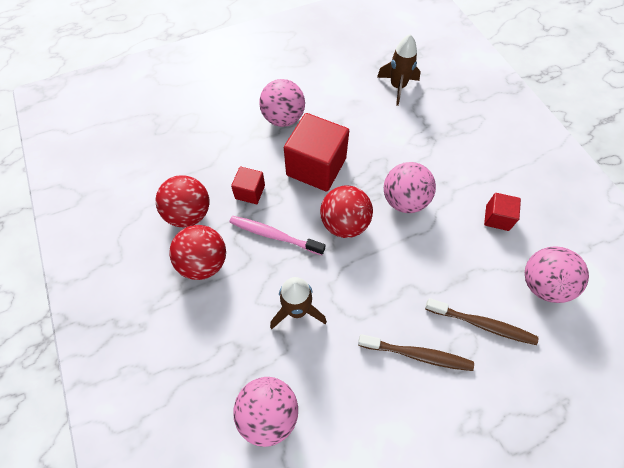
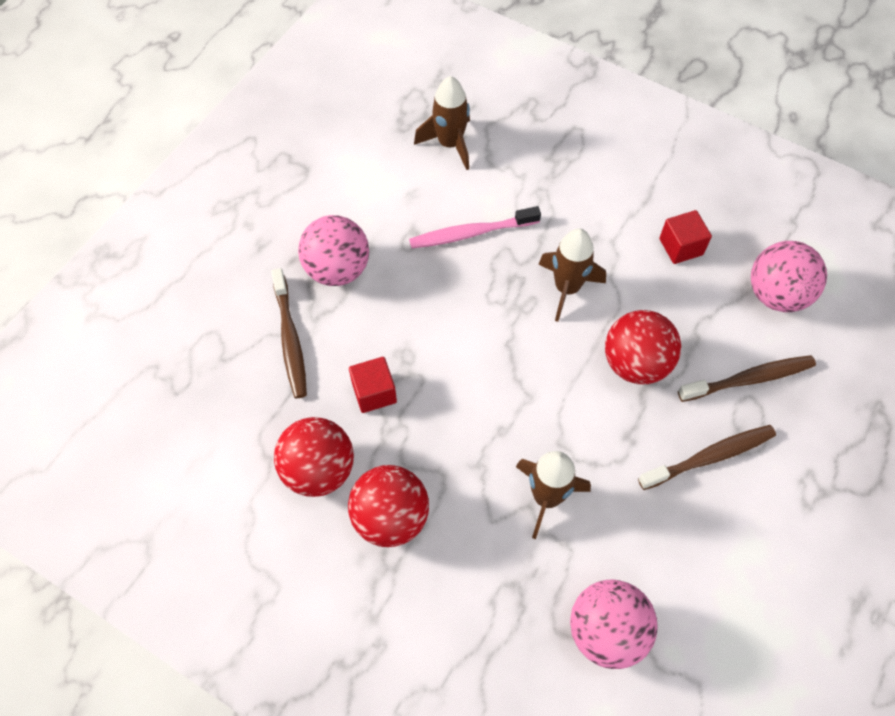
camera: 35 degrees left, 0 degrees up
pink toothbrush [229,216,325,255] -> pink toothbrush moved to [409,206,541,248]
red cube [284,113,349,191] -> none
red ball [320,185,373,238] -> red ball moved to [605,310,681,384]
pink ball [384,162,436,213] -> brown rocket [538,228,606,322]
none -> brown toothbrush [271,268,307,398]

